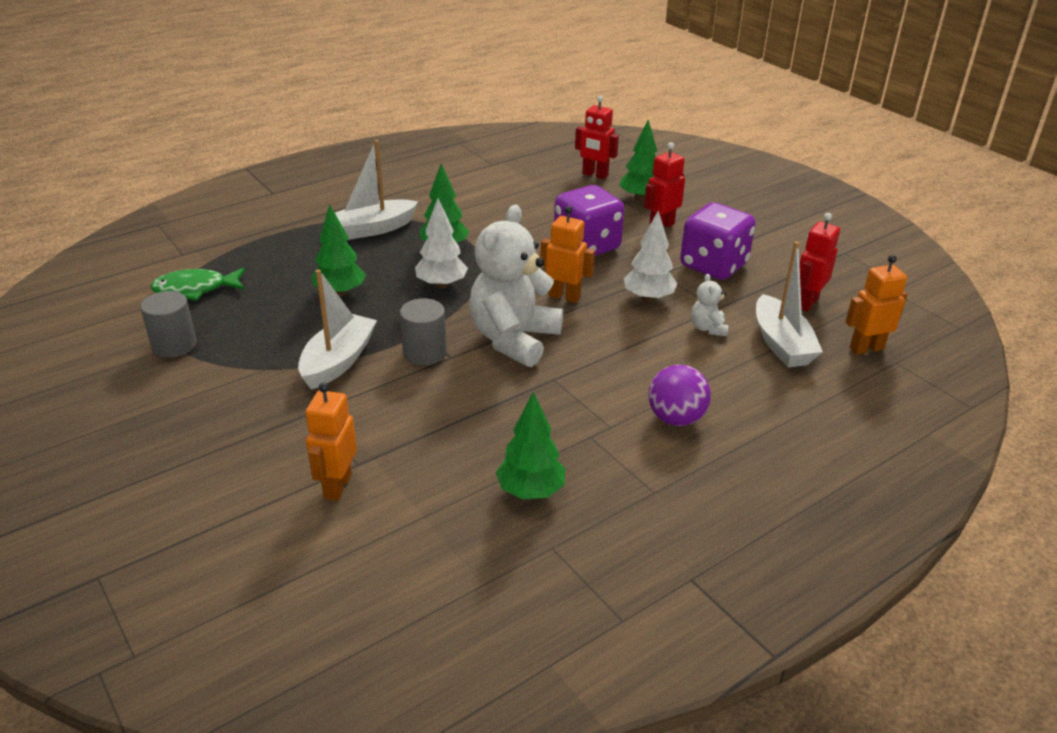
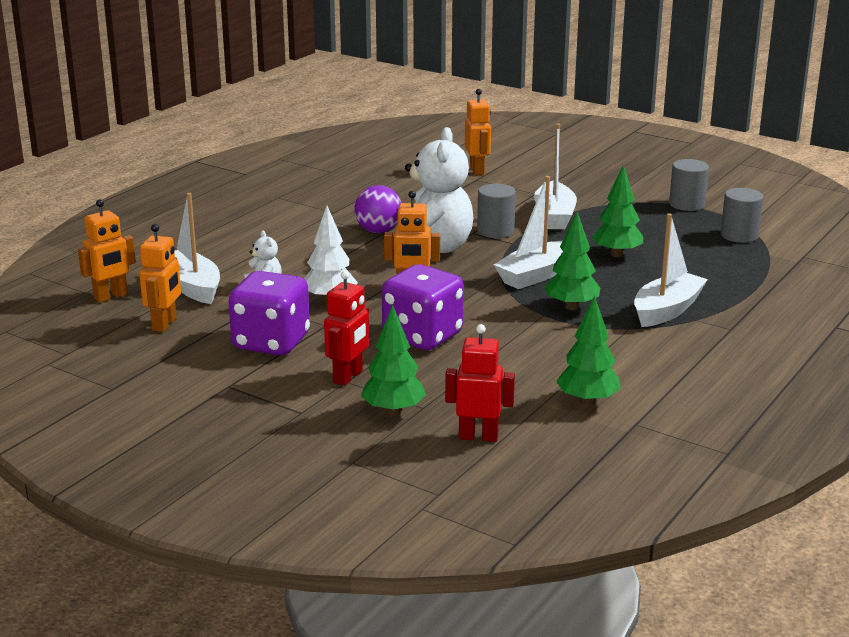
camera: 160 degrees right, 10 degrees down
green fish [150,268,245,301] -> grey cylinder [721,188,763,243]
white tree [415,198,468,289] -> white boat [494,176,563,289]
green tree [496,391,565,499] -> green tree moved to [556,295,621,406]
purple ball [648,365,711,426] -> purple ball moved to [354,185,401,233]
red robot [799,213,840,312] -> orange robot [139,224,181,332]

